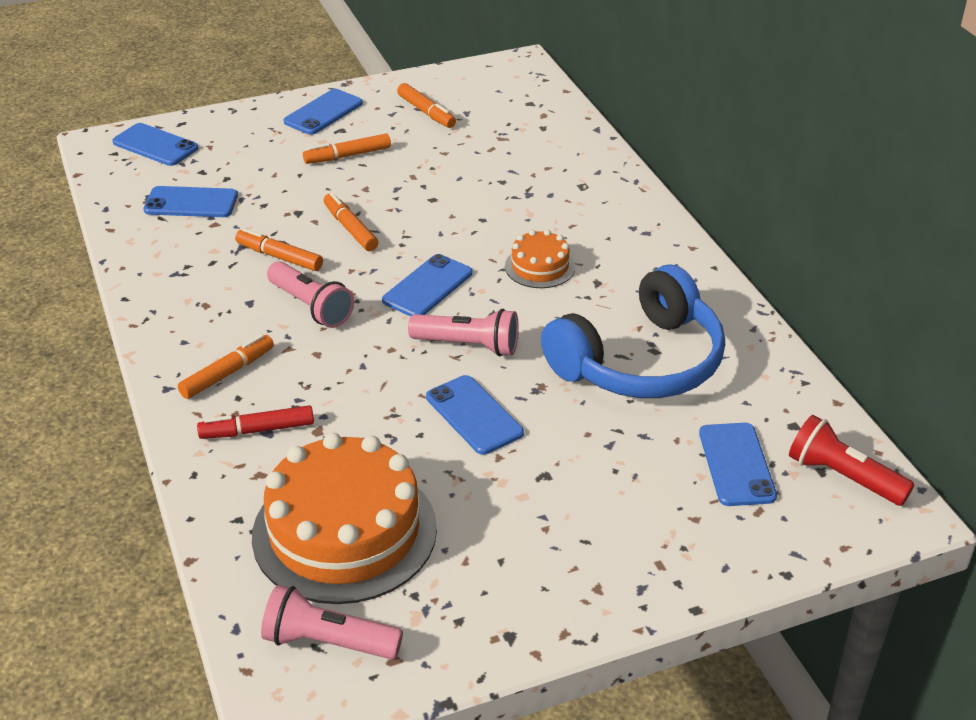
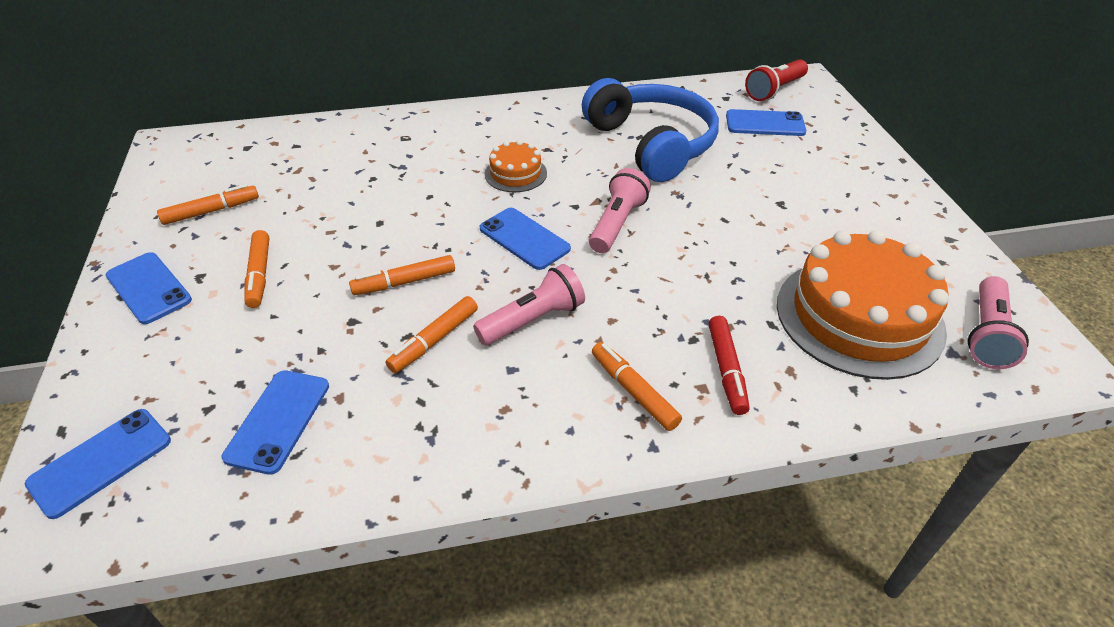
camera: 80 degrees left, 5 degrees up
blue phone [426,375,524,455] -> none

